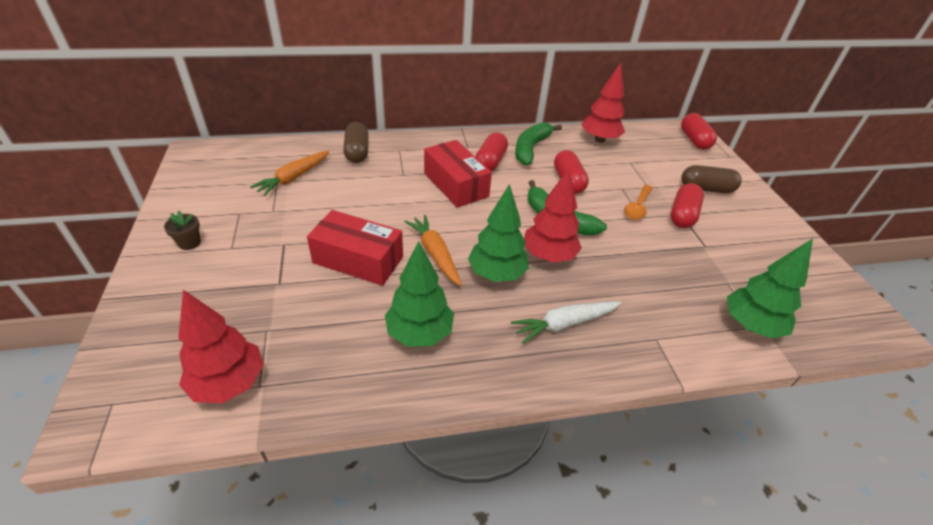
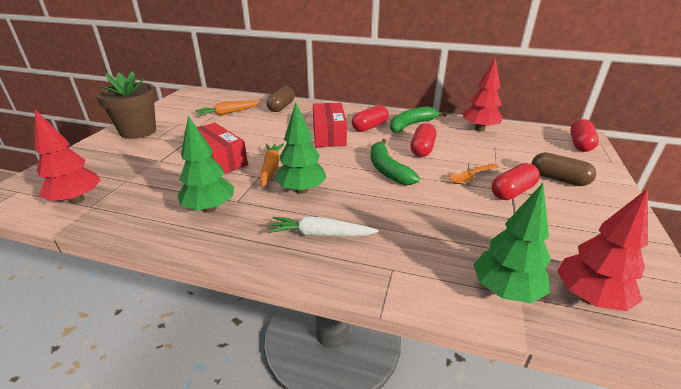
camera: 30 degrees right, 10 degrees down
brown flower pot [164,211,201,250] -> brown flower pot [96,72,156,139], size x2.50
red tree [524,167,582,263] -> red tree moved to [557,188,648,311]

